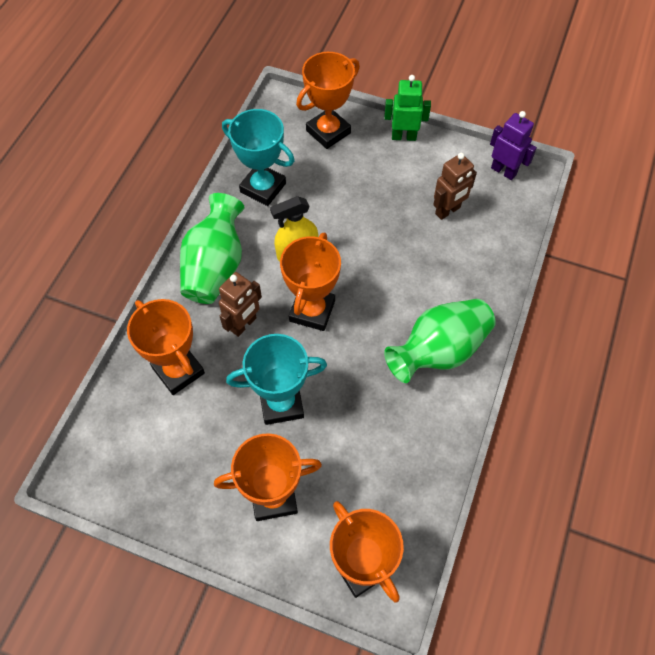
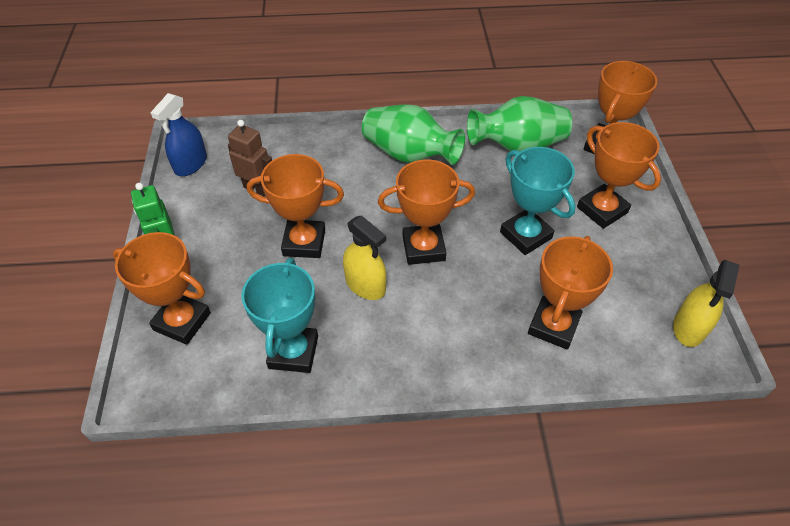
camera: 115 degrees left, 10 degrees down
green vase [180,193,245,304] -> green vase moved to [467,96,572,152]
brown robot [219,272,262,337] -> none
purple robot [490,111,537,180] -> blue spray bottle [150,93,207,176]
none -> orange trophy [247,154,344,258]
none -> yellow spray bottle [673,260,740,347]

